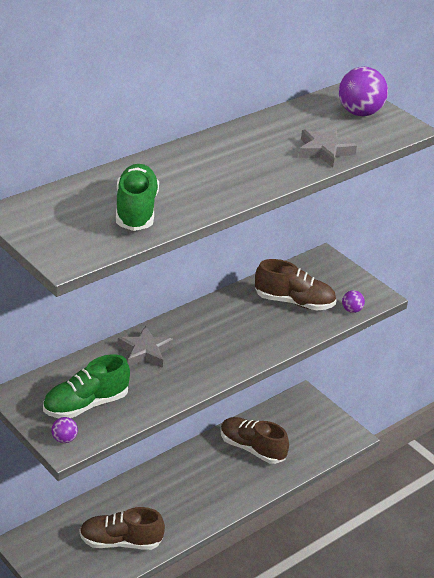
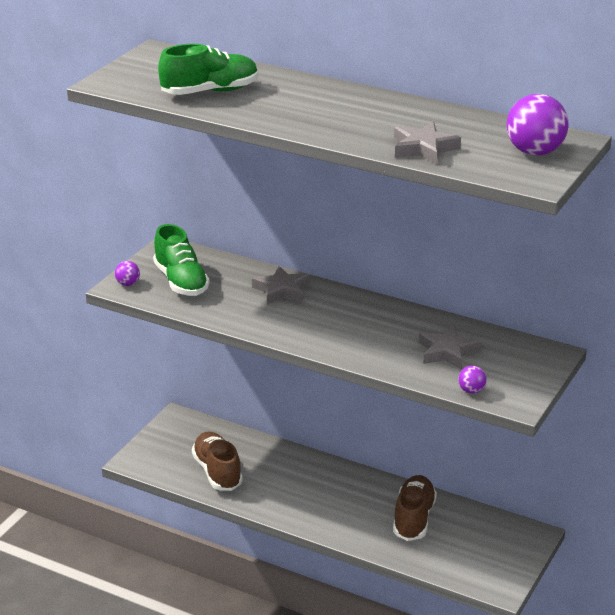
camera: 70 degrees right, 5 degrees down
green shoe [43,354,130,418] -> green shoe turned 150 degrees counterclockwise [153,224,210,296]
brown shoe [255,259,337,310] -> grey star [419,325,481,369]

